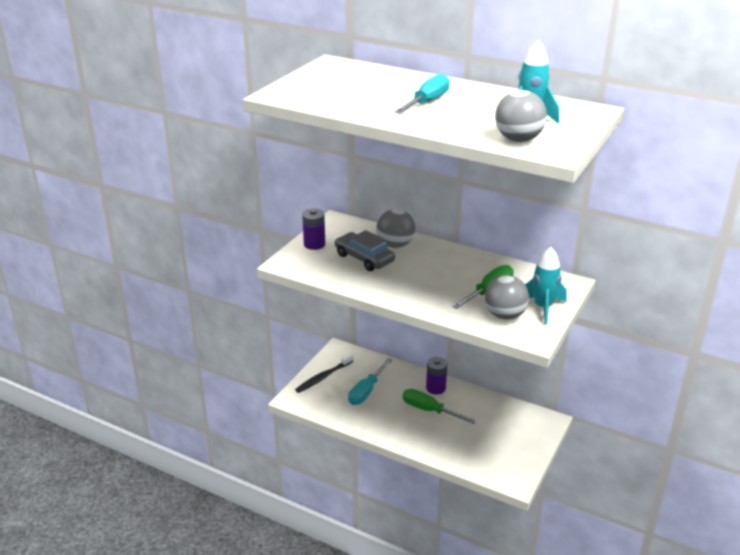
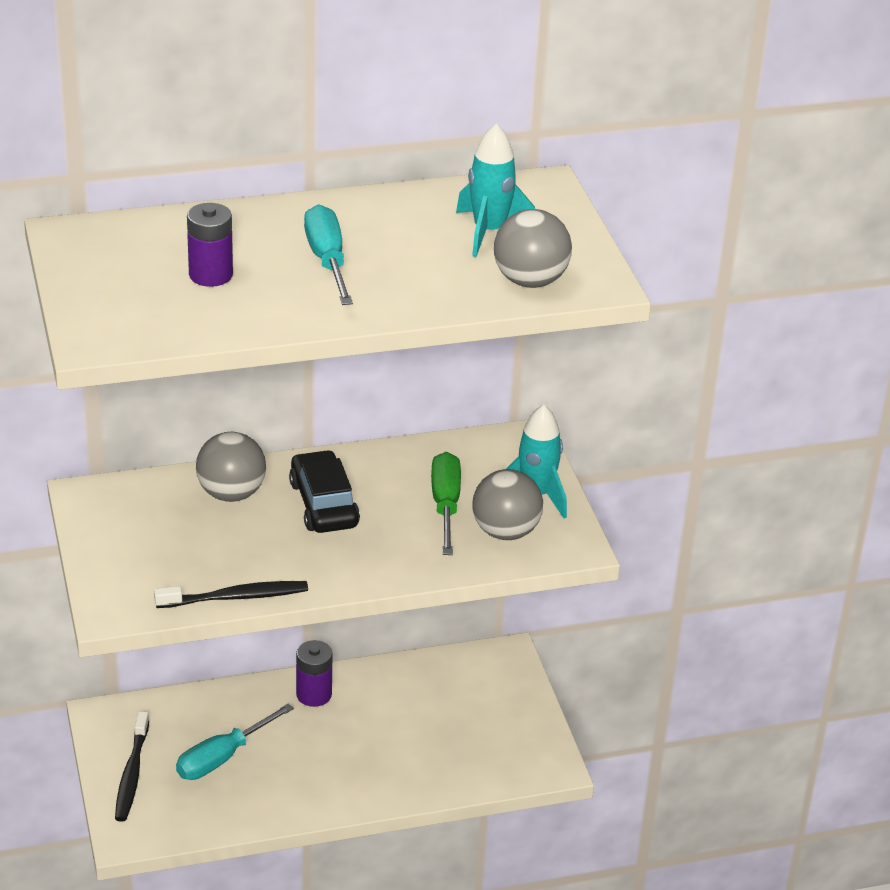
camera: 45 degrees left, 5 degrees up
purple battery [302,208,325,250] -> purple battery moved to [187,203,233,287]
grey car [335,230,395,271] -> none
turquoise screwdriver [348,358,392,405] -> turquoise screwdriver turned 60 degrees clockwise [176,703,294,780]
green screwdriver [403,389,476,424] -> none
none -> black toothbrush [154,581,308,608]
none -> black car [289,450,360,533]

